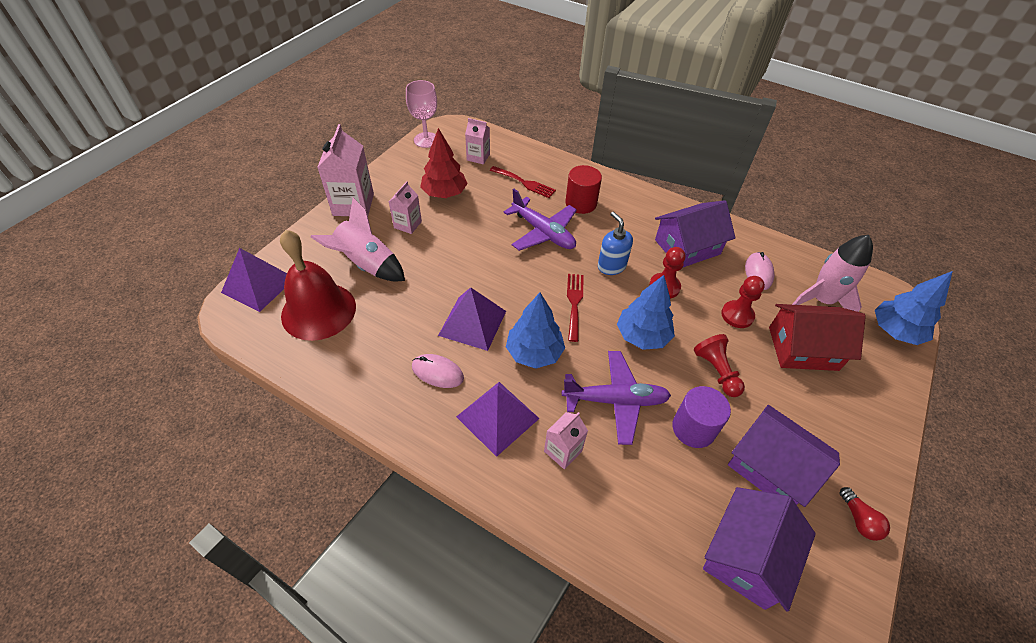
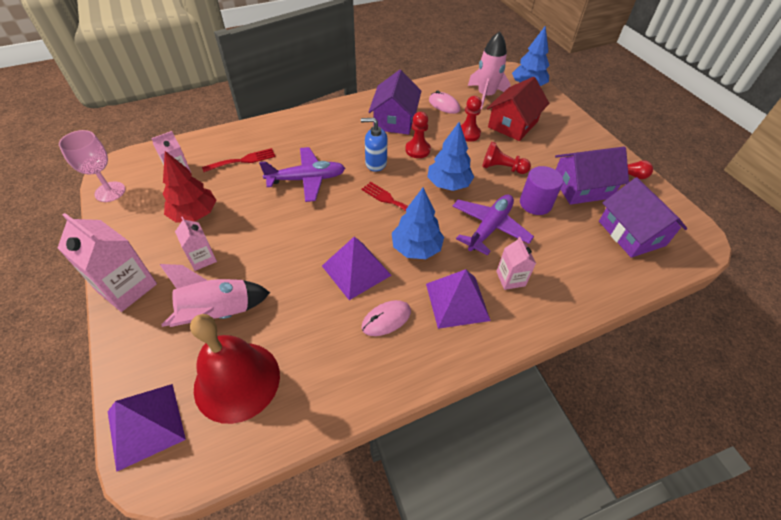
camera: 55 degrees left, 0 degrees up
red cylinder [565,165,602,214] -> none

